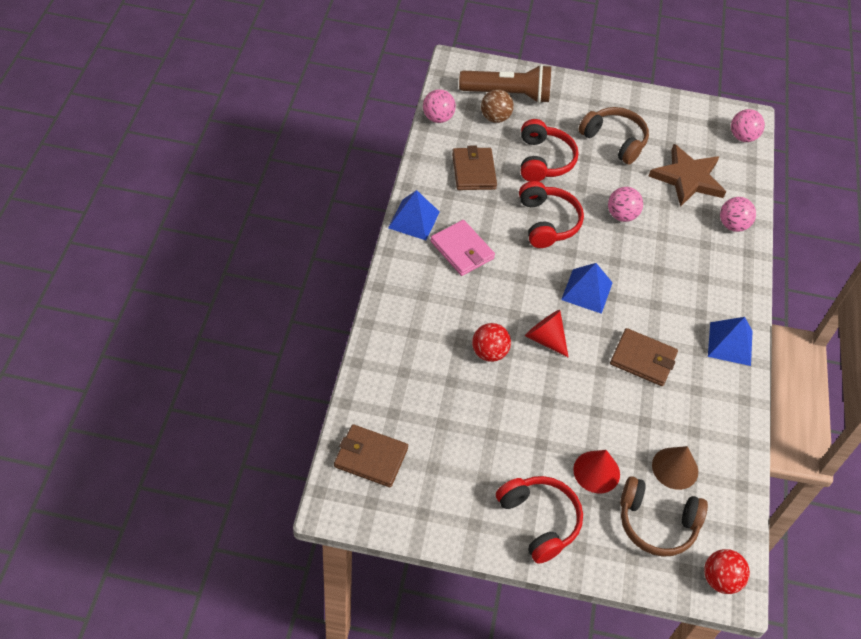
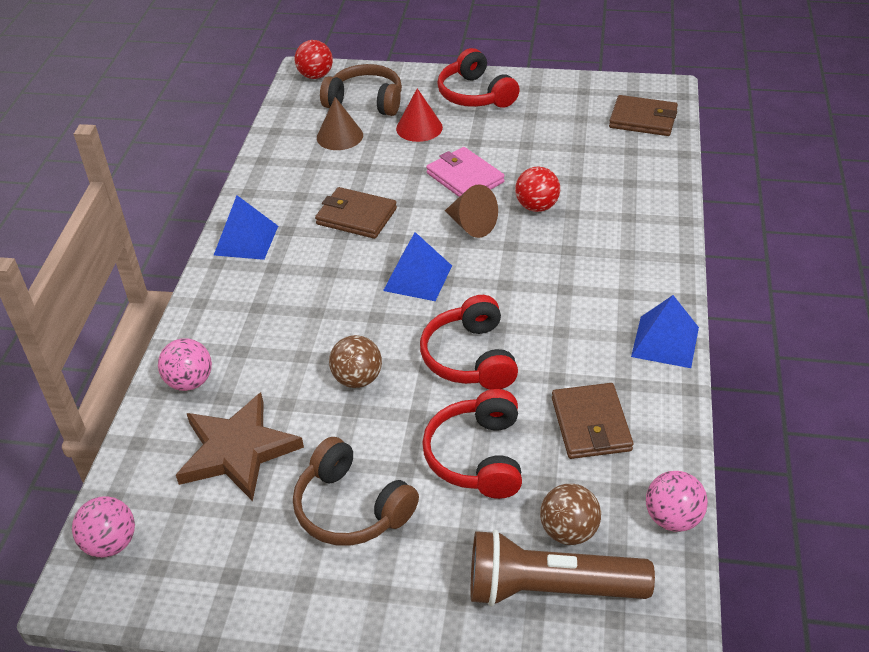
camera: 175 degrees left, 10 degrees down
pink wallet [430,220,495,276] -> pink wallet moved to [426,147,505,197]
red cone [525,310,569,358] -> brown cone [445,184,498,238]
pink ball [608,187,643,222] -> brown ball [329,335,382,388]

